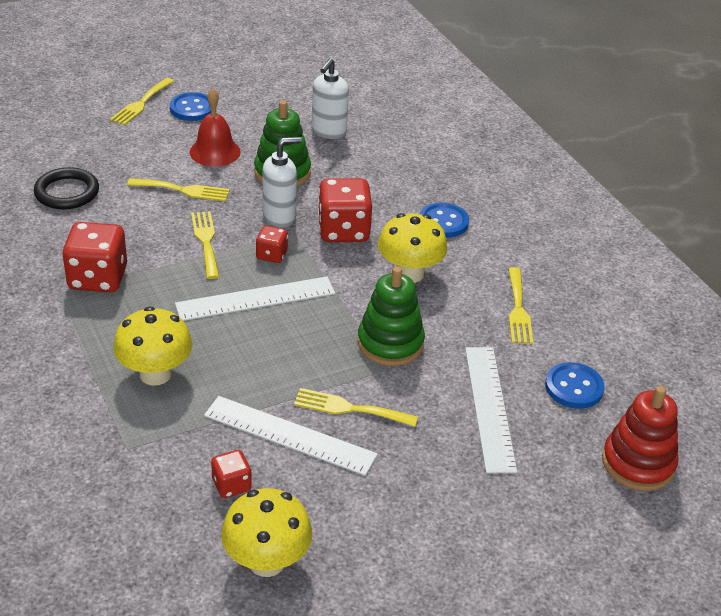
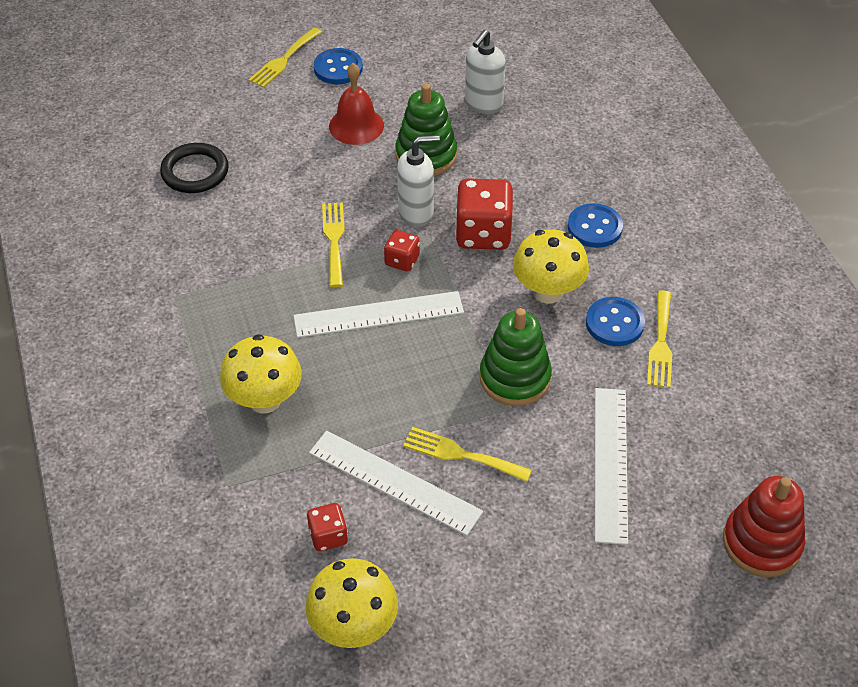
camera: 10 degrees right, 10 degrees up
red dice [62,222,127,292] -> none
yellow fork [127,178,230,201] -> none
blue button [545,362,604,409] -> blue button moved to [586,297,645,346]

